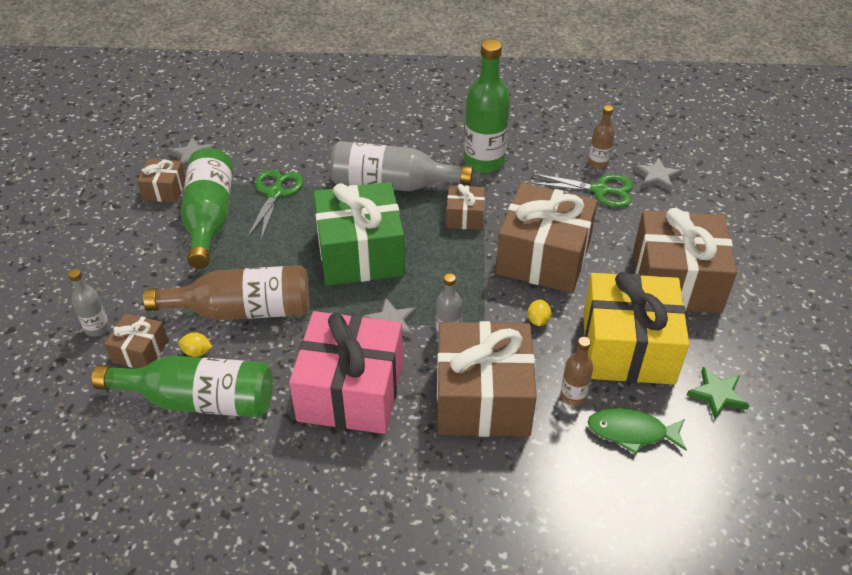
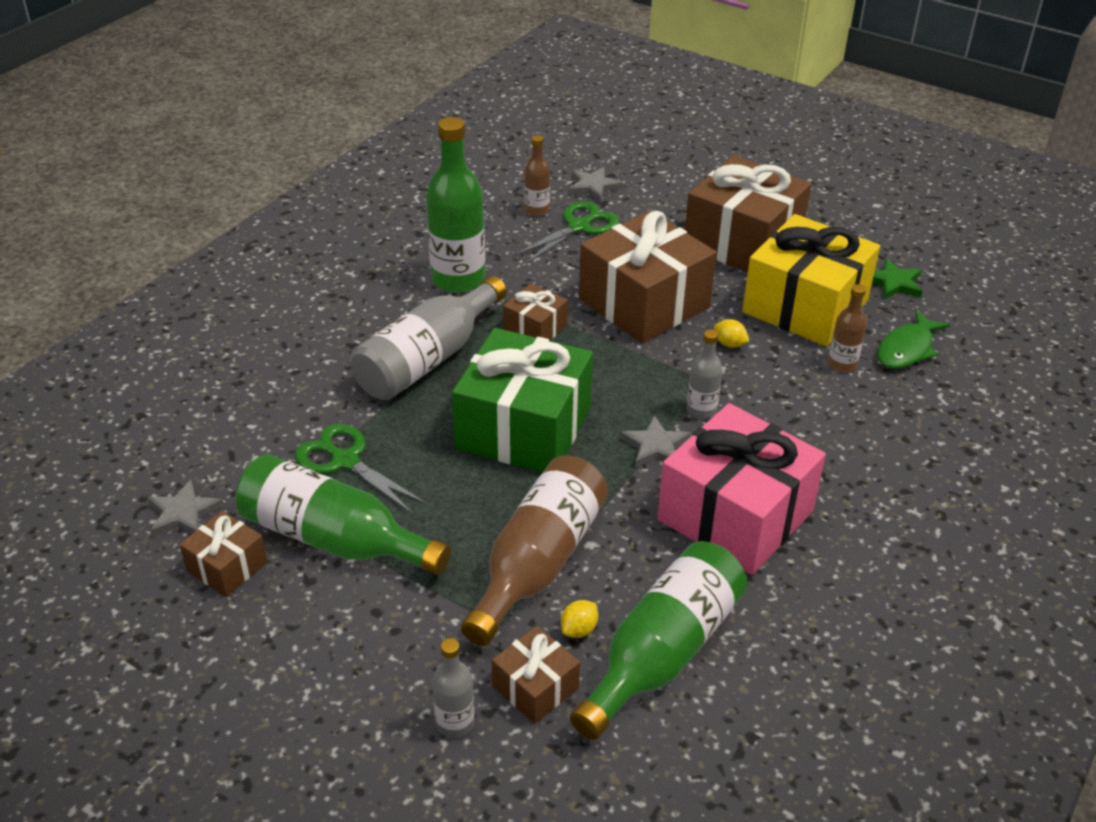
camera: 60 degrees left, 5 degrees down
brown gift [437,321,537,437] -> none

